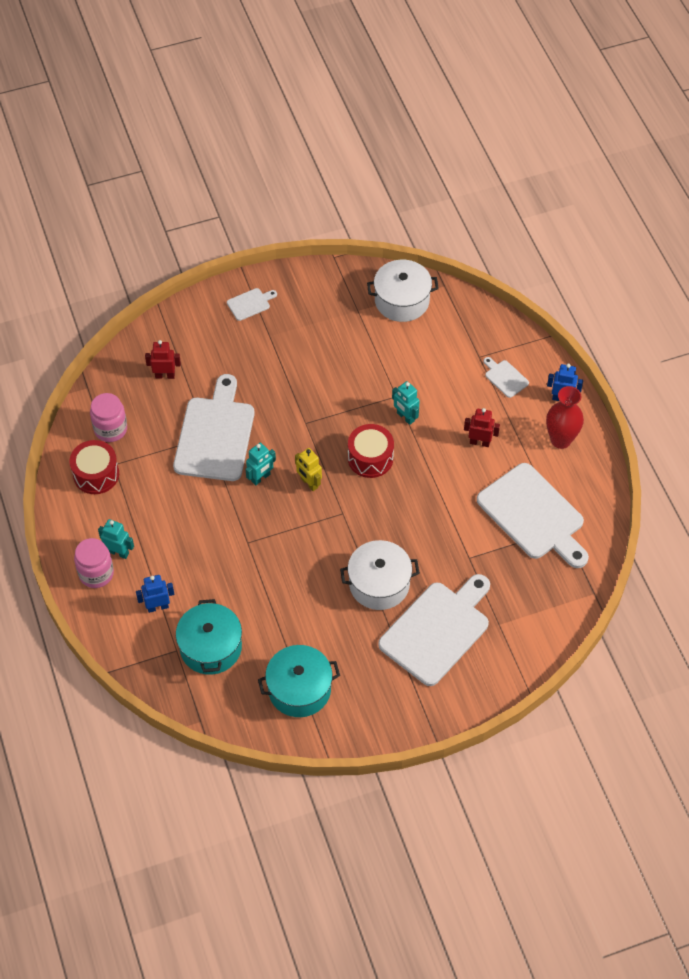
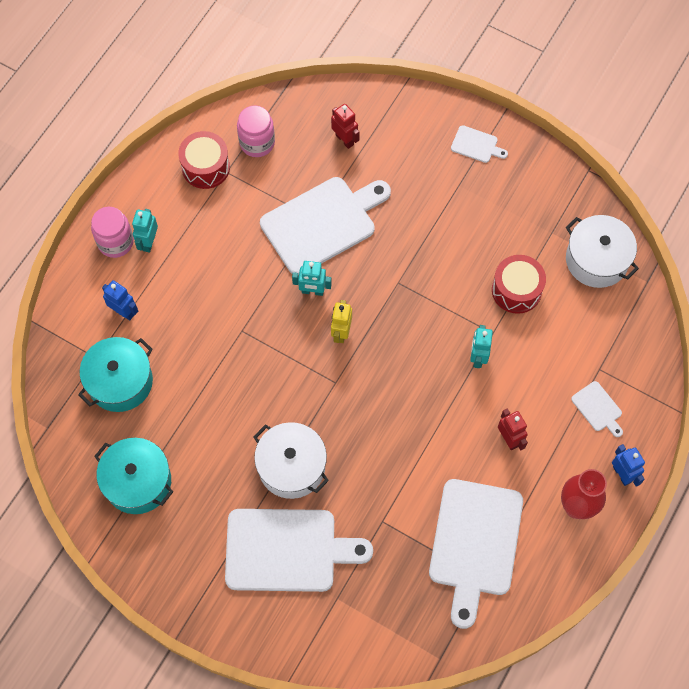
camera: 50 degrees right, 10 degrees up
turquoise robot [98,519,134,559] -> turquoise robot turned 150 degrees counterclockwise [132,209,158,252]
red drum [348,424,394,478] -> red drum moved to [492,255,546,314]
white cutting board [483,357,529,398] -> white cutting board turned 135 degrees clockwise [571,381,623,437]

